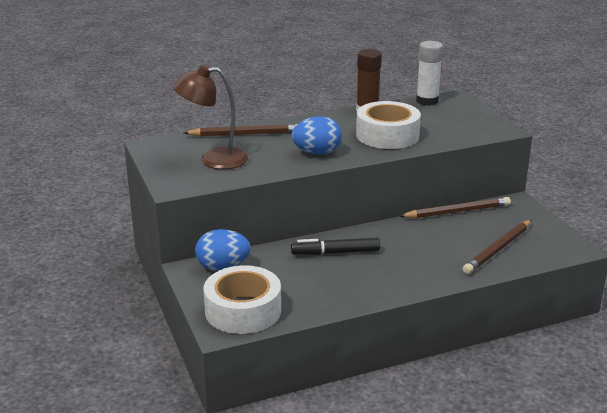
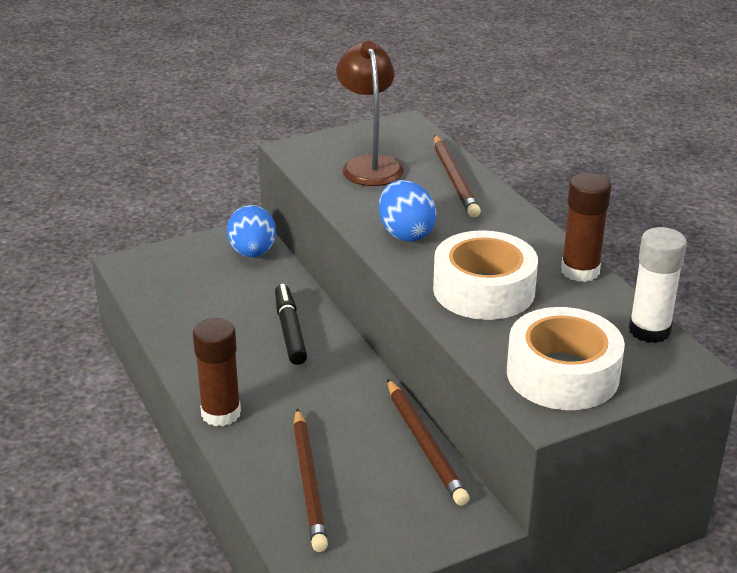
camera: 85 degrees right, 5 degrees up
white tape [204,265,281,334] -> white tape moved to [507,307,625,410]
brown pencil [462,220,532,274] -> brown pencil turned 135 degrees counterclockwise [293,408,328,552]
none -> brown glue stick [193,318,241,426]

